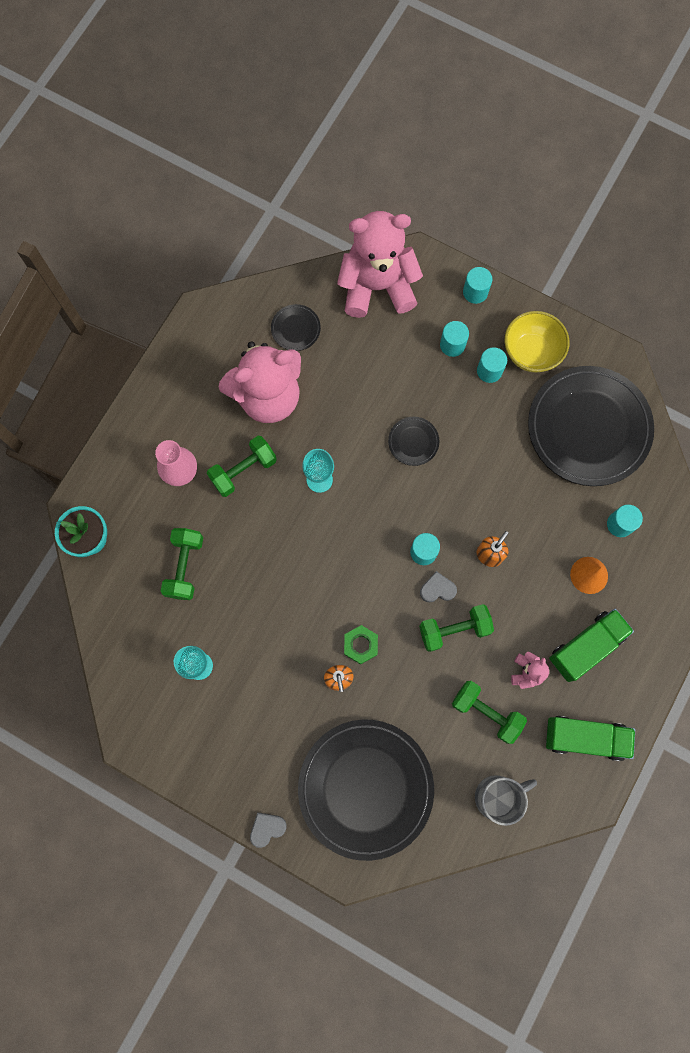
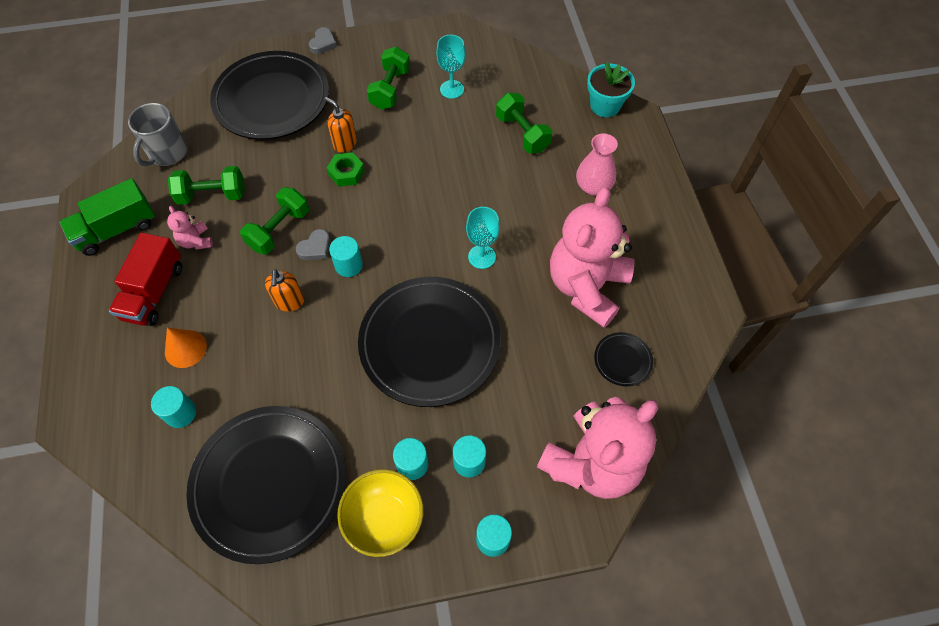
camera: 140 degrees right, 15 degrees down
green dumbbell [207,436,277,497] -> green dumbbell moved to [367,47,410,110]
black plate [388,417,439,466] -> black plate [358,277,501,407], size x2.45
green truck [549,609,634,682] -> red truck [109,233,182,326]

